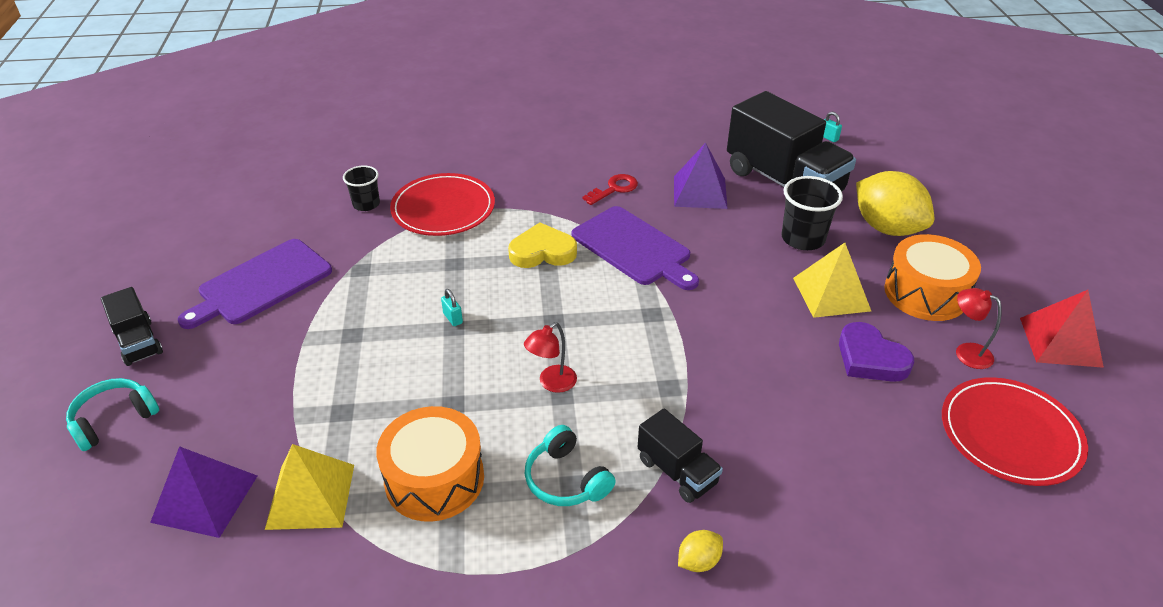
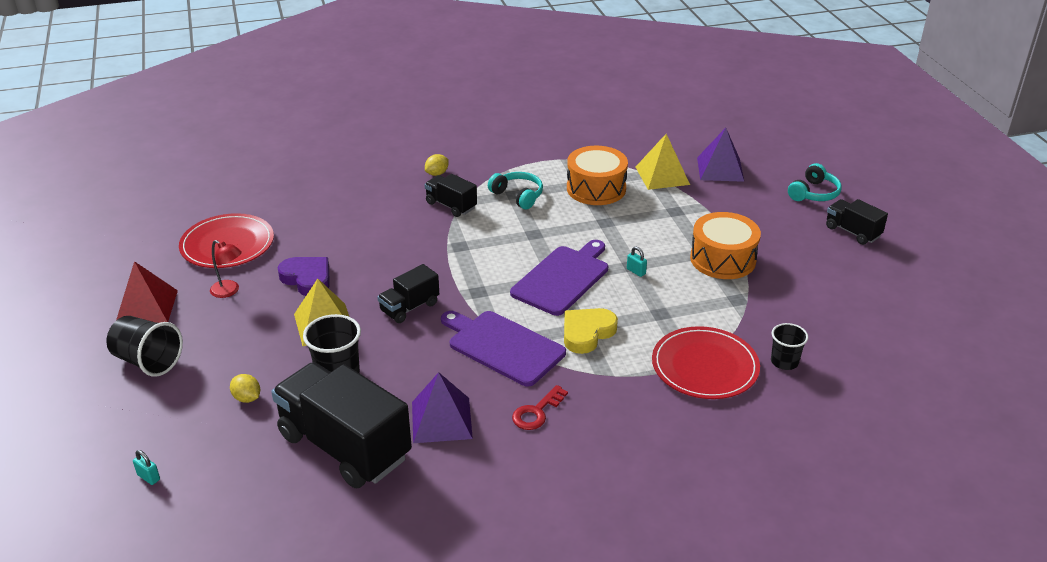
camera: 170 degrees right, 5 degrees down
purple cutting board [178,239,332,329] -> purple cutting board moved to [510,240,608,316]
yellow heart [508,222,577,268] -> yellow heart turned 150 degrees clockwise [564,308,618,354]
red lamp [524,322,577,393] -> none
turquoise padlock [823,112,842,142] -> turquoise padlock moved to [133,450,160,485]
yellow lemon [856,171,934,236] -> yellow lemon [230,374,260,403], size x0.43
orange drum [884,234,981,321] -> orange drum moved to [690,212,761,279]
none -> black cup [106,316,183,377]
none -> black truck [377,264,439,323]

